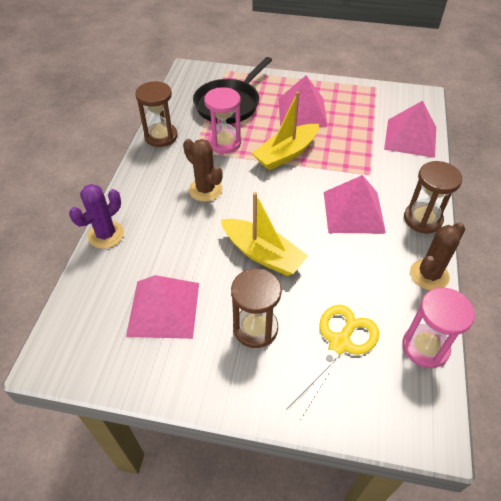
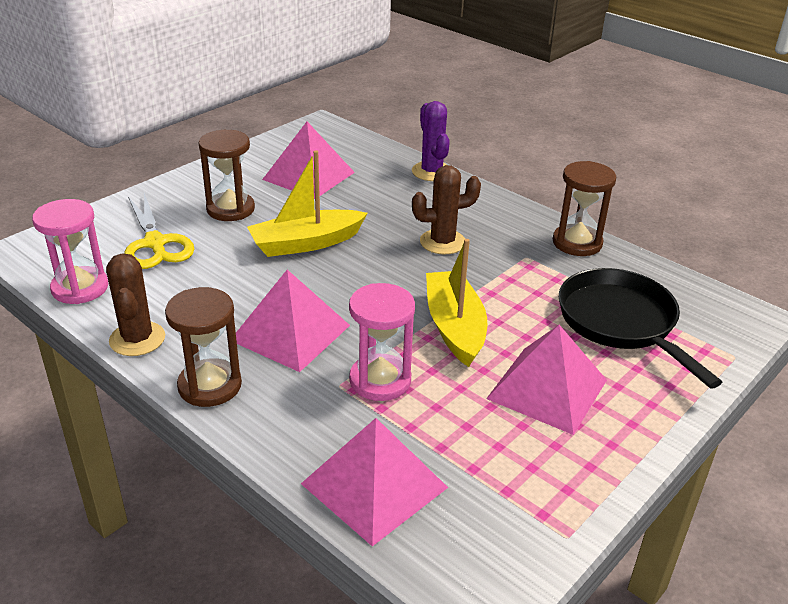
camera: 120 degrees right, 15 degrees down
pink hourglass [204,87,241,154] -> pink hourglass moved to [349,283,415,401]

